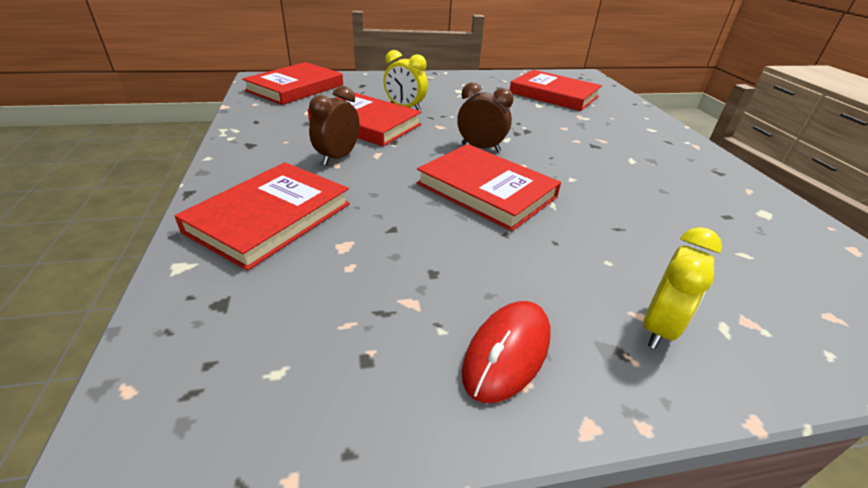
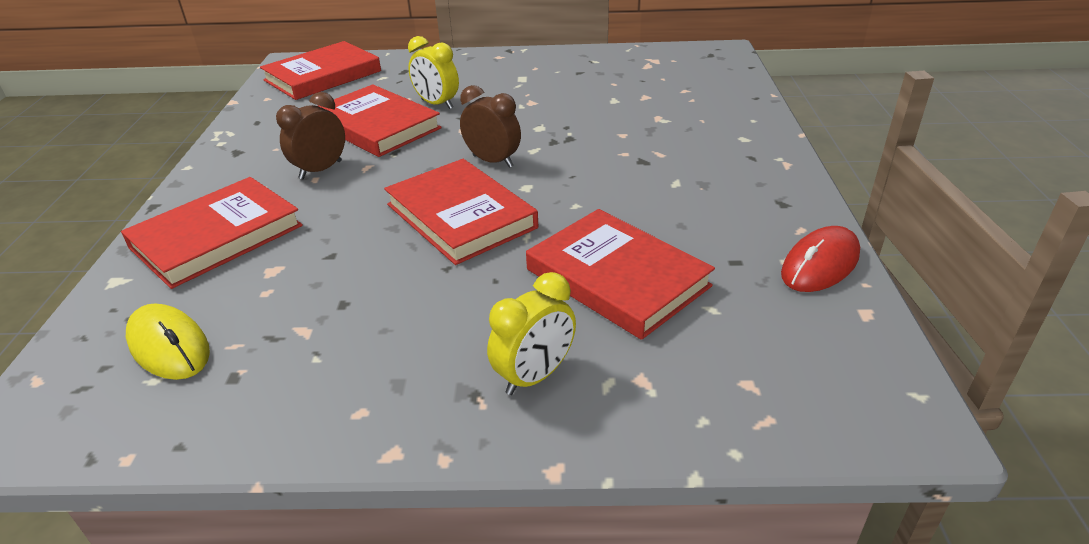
camera: 15 degrees right, 0 degrees up
red mouse [462,301,550,403] -> red mouse moved to [781,226,860,292]
red book [510,70,602,111] -> red book moved to [526,209,715,340]
none -> yellow mouse [126,304,210,380]

